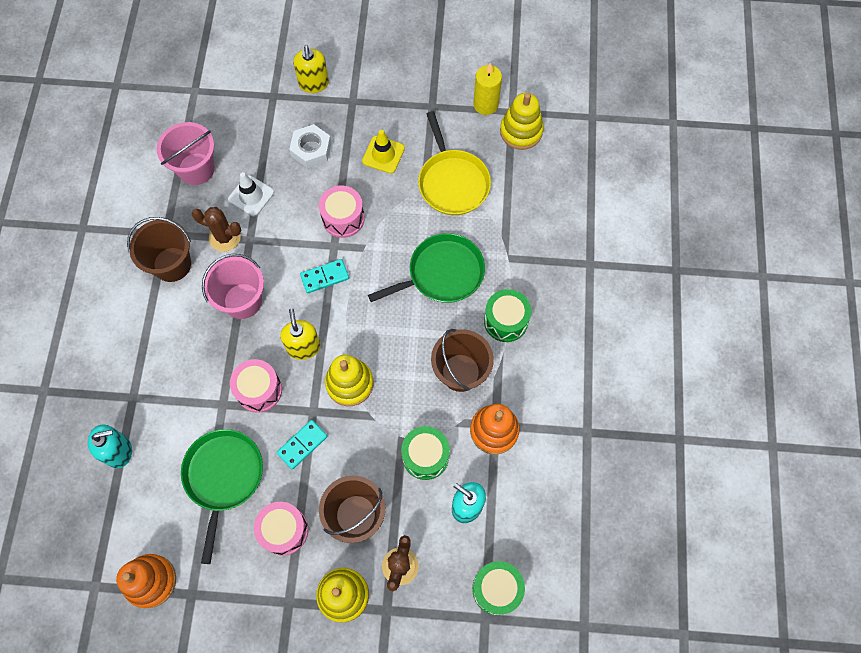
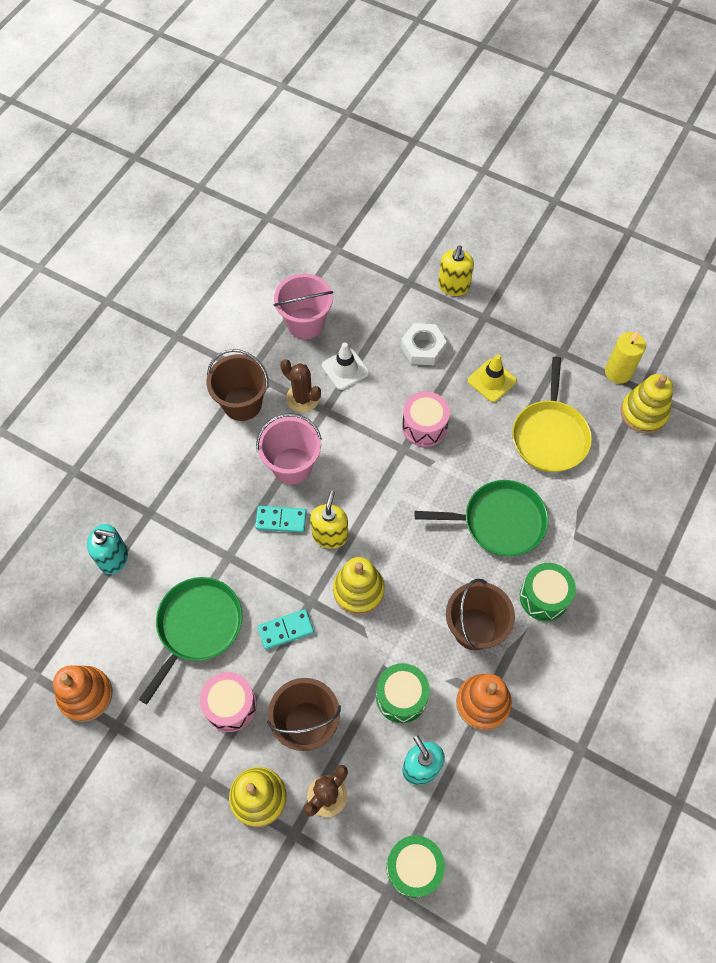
camera: 25 degrees right, 5 degrees down
pink drum [230,359,282,413] -> none
turquoise domino [300,259,349,293] -> turquoise domino moved to [255,506,307,533]

